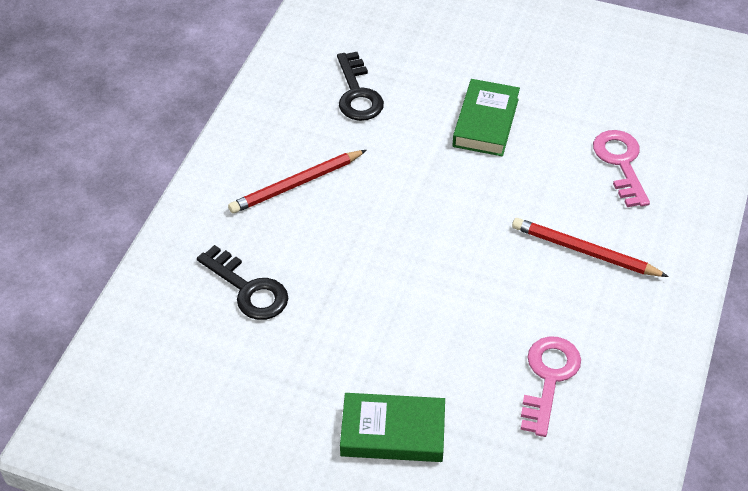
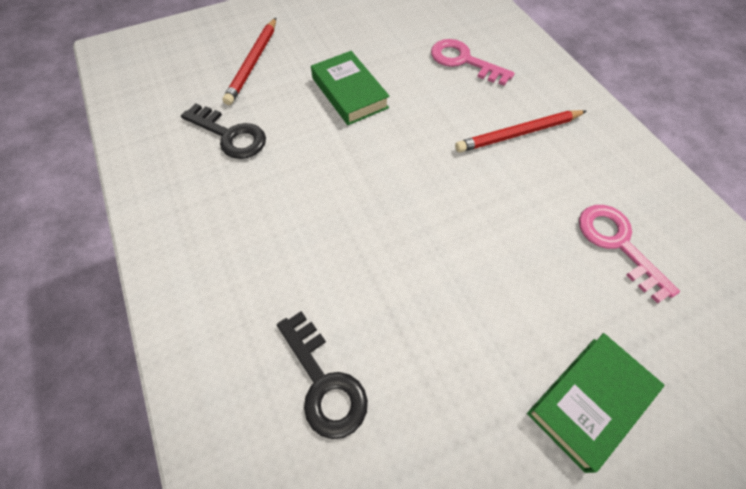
camera: 45 degrees left, 10 degrees up
black key [197,245,288,320] -> black key turned 60 degrees clockwise [277,311,368,439]
red pencil [228,150,366,214] -> red pencil moved to [223,18,276,105]

